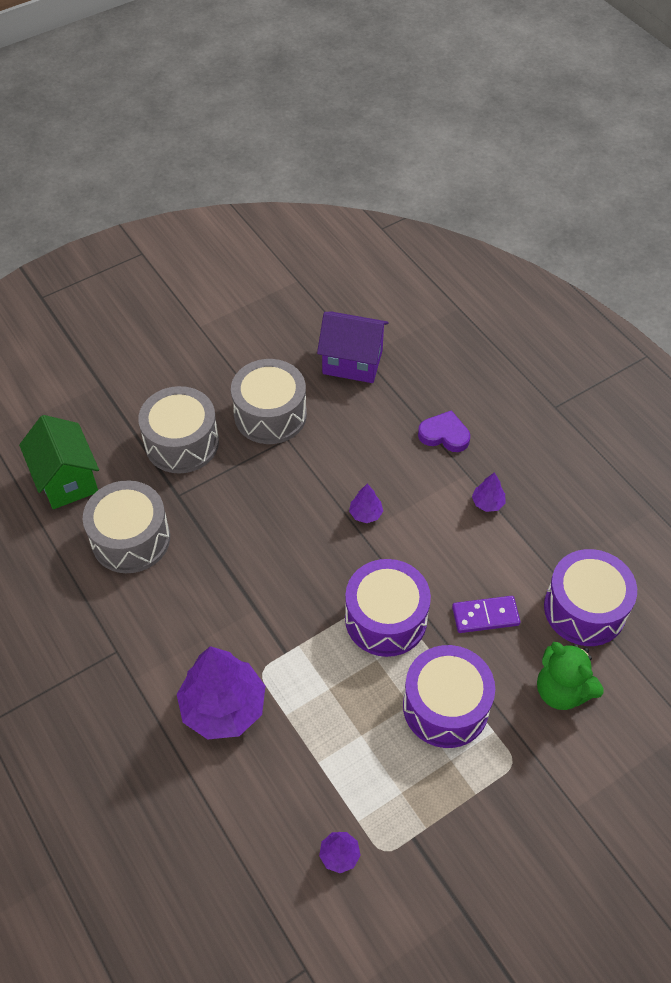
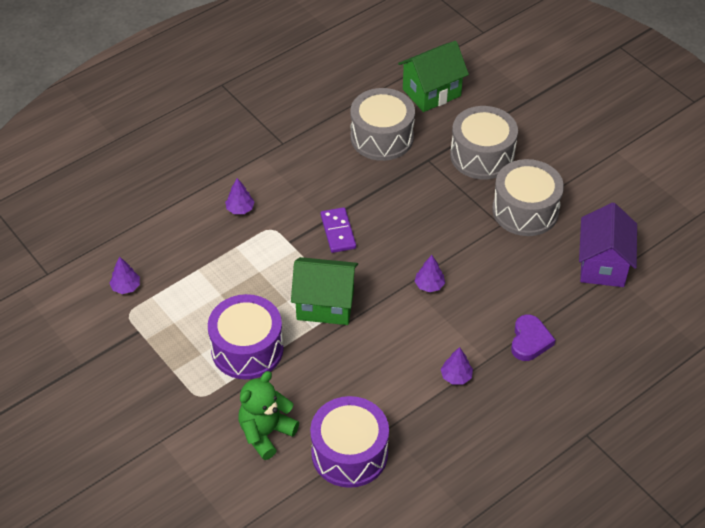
camera: 85 degrees right, 5 degrees down
purple tree [177,646,265,740] -> purple tree [225,178,255,214], size x0.43
purple drum [345,559,431,657] -> green house [291,257,358,325]
purple domino [452,596,521,633] -> purple domino moved to [321,207,356,253]

